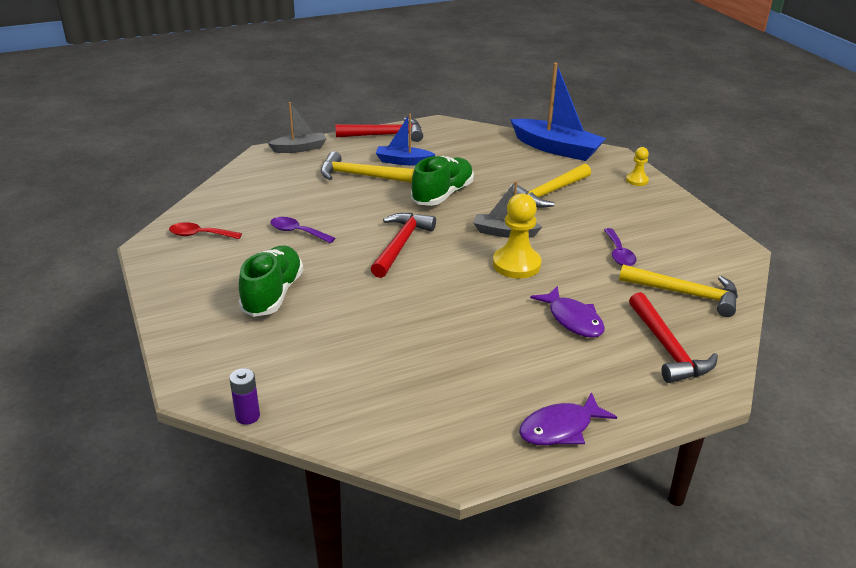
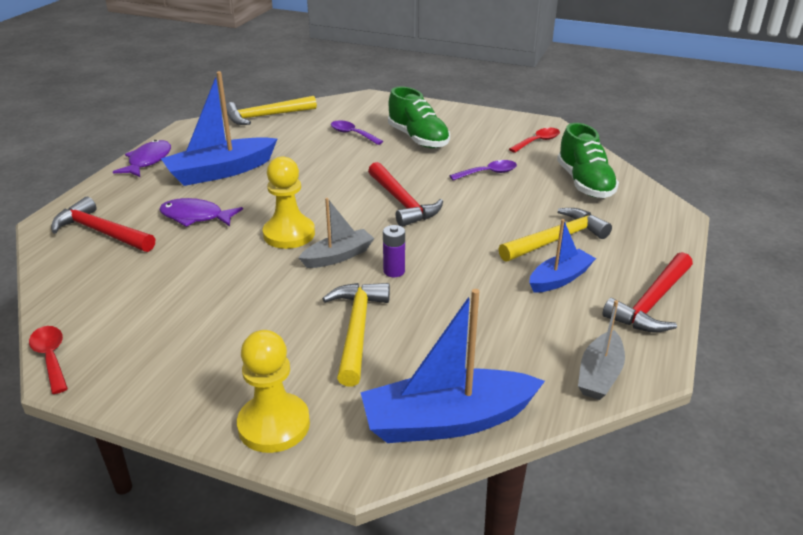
camera: 135 degrees right, 0 degrees up
purple battery [229,368,260,425] -> purple battery moved to [383,225,405,277]
grey boat [268,102,326,153] -> grey boat moved to [578,300,625,400]
green shoe [411,156,474,206] -> green shoe moved to [557,123,619,198]
purple spoon [604,228,637,266] -> purple spoon moved to [331,120,383,145]
yellow hammer [619,265,738,317] -> yellow hammer moved to [226,96,317,125]
yellow pawn [626,147,649,186] -> yellow pawn [237,330,310,453], size x1.86
none -> red spoon [29,326,68,394]
none -> blue boat [161,71,277,186]

